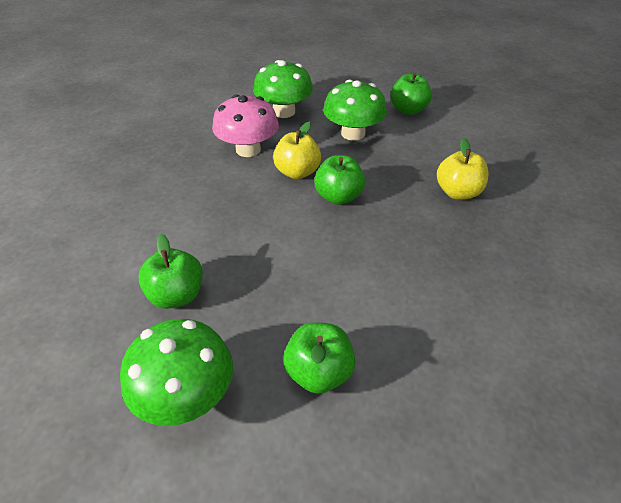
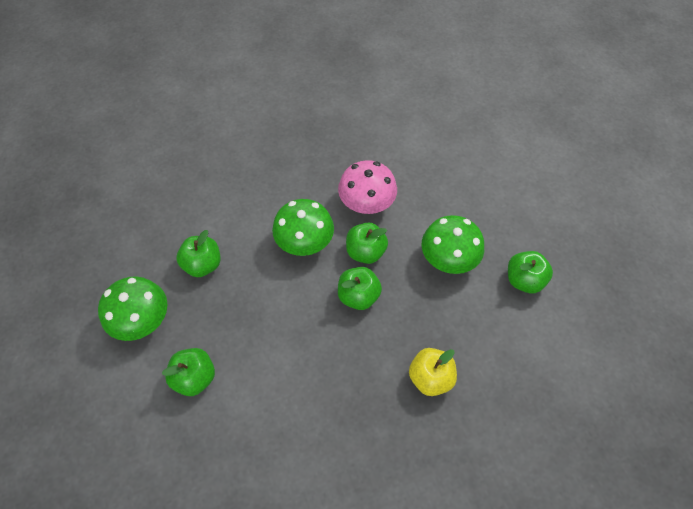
camera: 55 degrees right, 15 degrees up
green mushroom [253,60,313,118] -> green mushroom moved to [272,199,334,256]
yellow apple [273,122,321,179] -> green apple [346,223,388,264]

